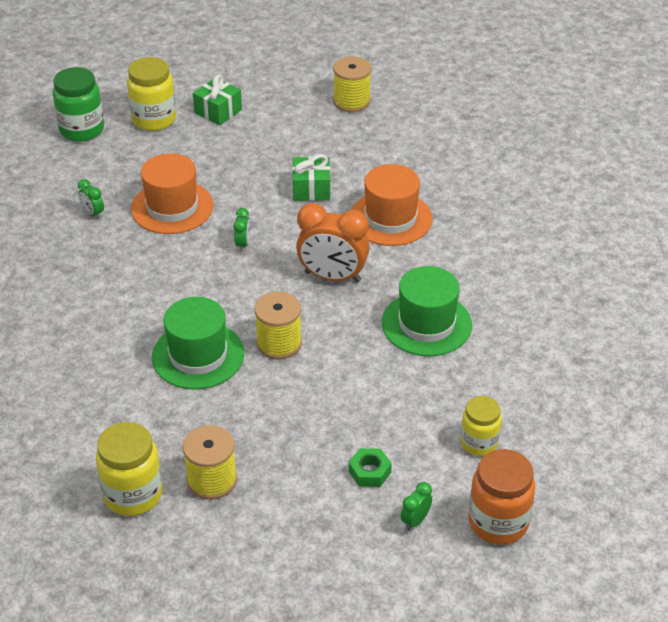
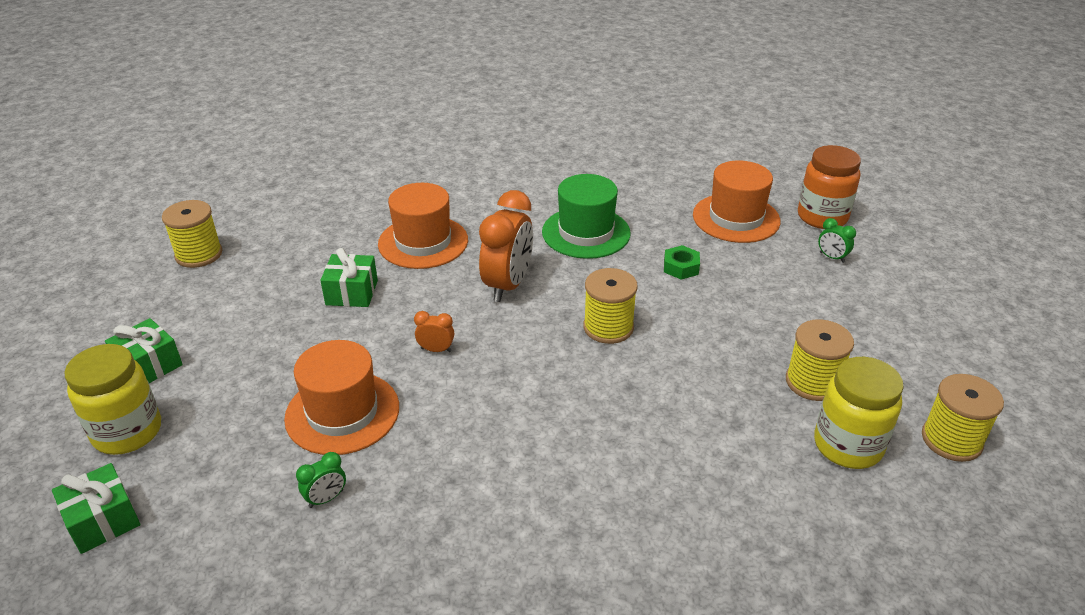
camera: 85 degrees left, 5 degrees down
green jar [53,67,104,142] -> green gift [52,463,141,554]
green hat [152,297,244,390] -> none
green clock [233,208,250,252] -> orange clock [414,311,454,352]
green nut [349,448,392,487] -> green nut moved to [664,245,700,280]
yellow jar [460,396,502,456] -> orange hat [693,161,781,243]
none -> yellow spool [922,374,1004,462]

